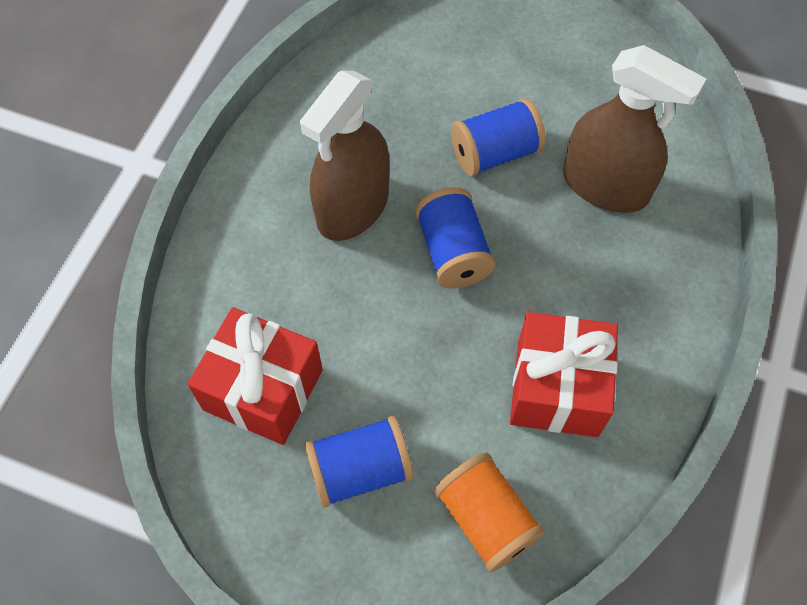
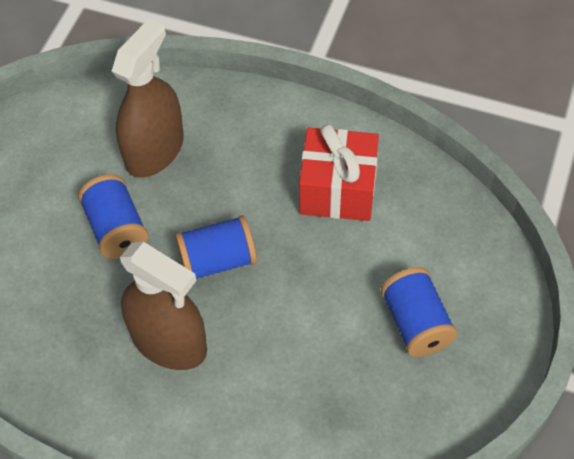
camera: 90 degrees left, 5 degrees down
red gift [188,307,323,445] -> none
orange spool [434,453,545,572] -> none

